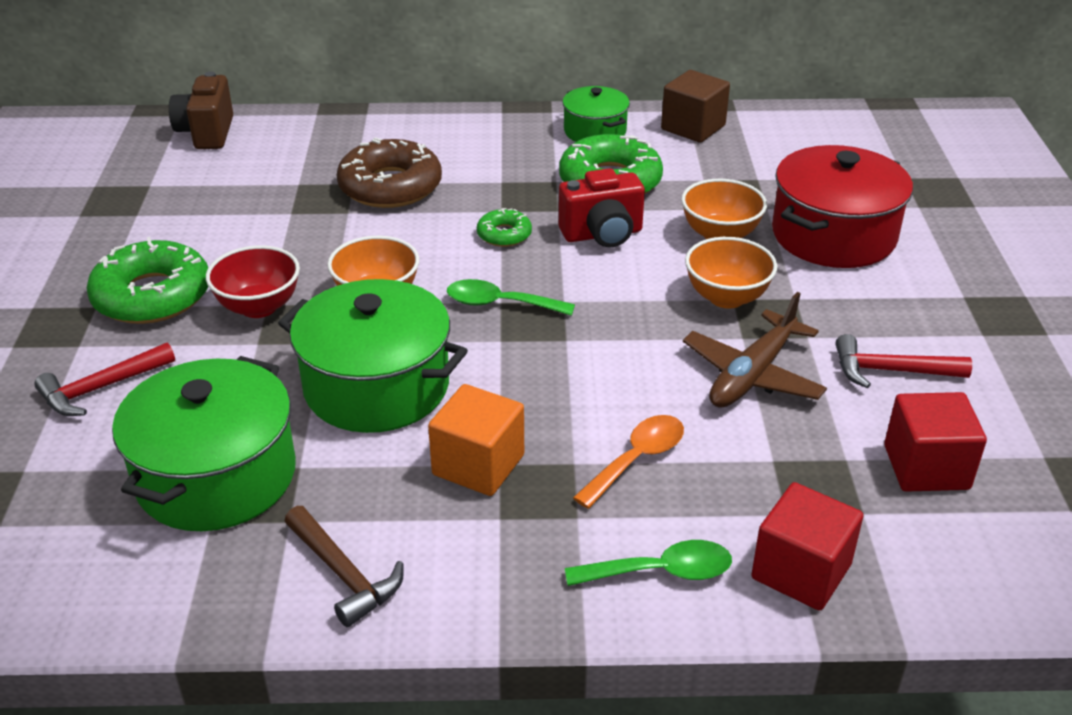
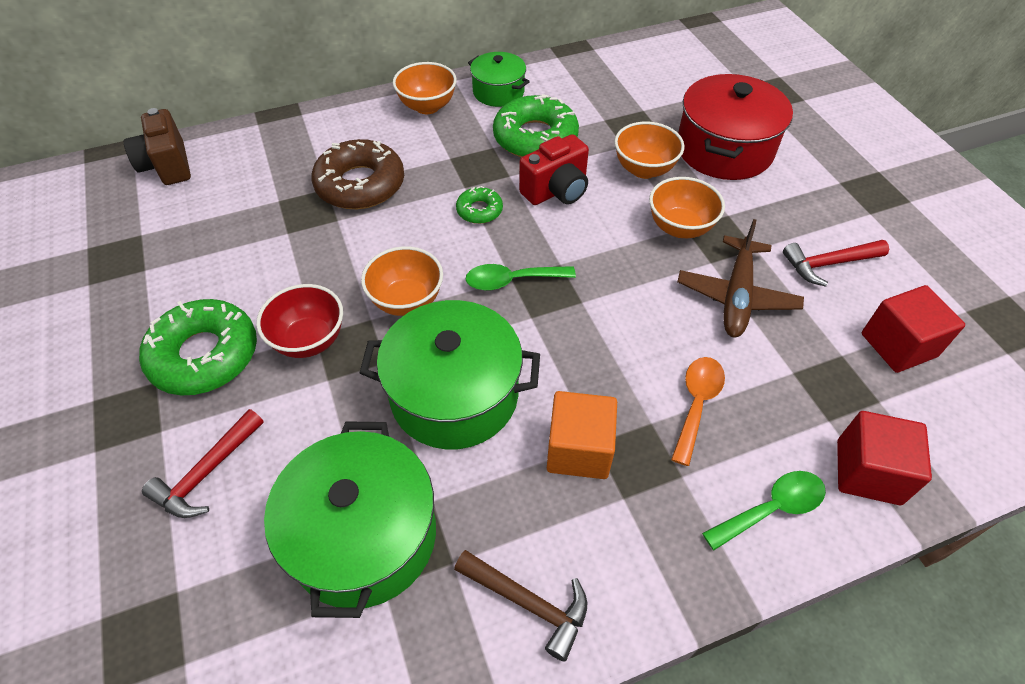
camera: 20 degrees left, 15 degrees up
brown cube [661,70,730,143] -> none
none -> orange bowl [393,62,457,114]

